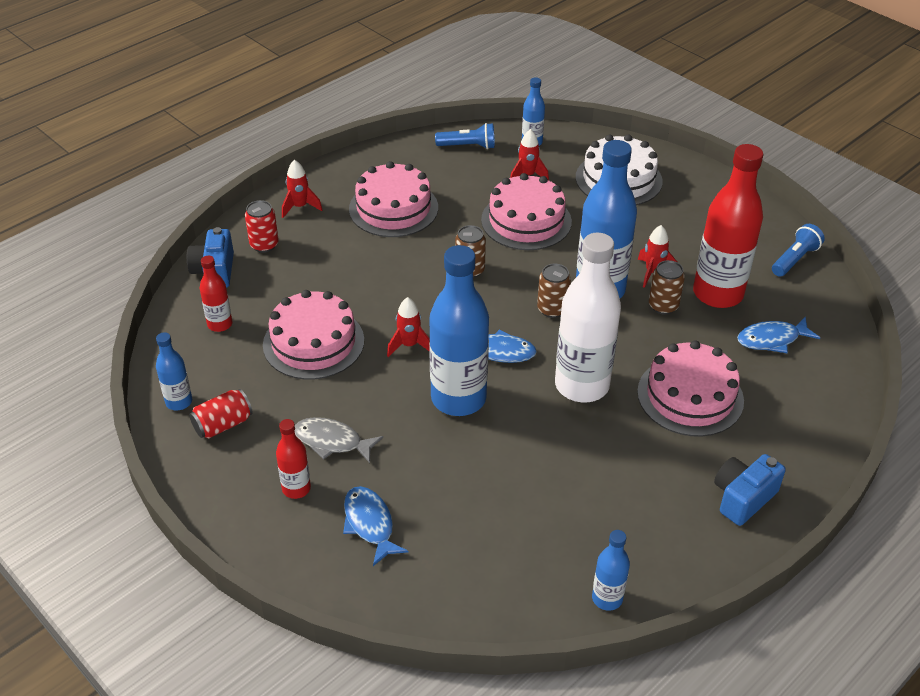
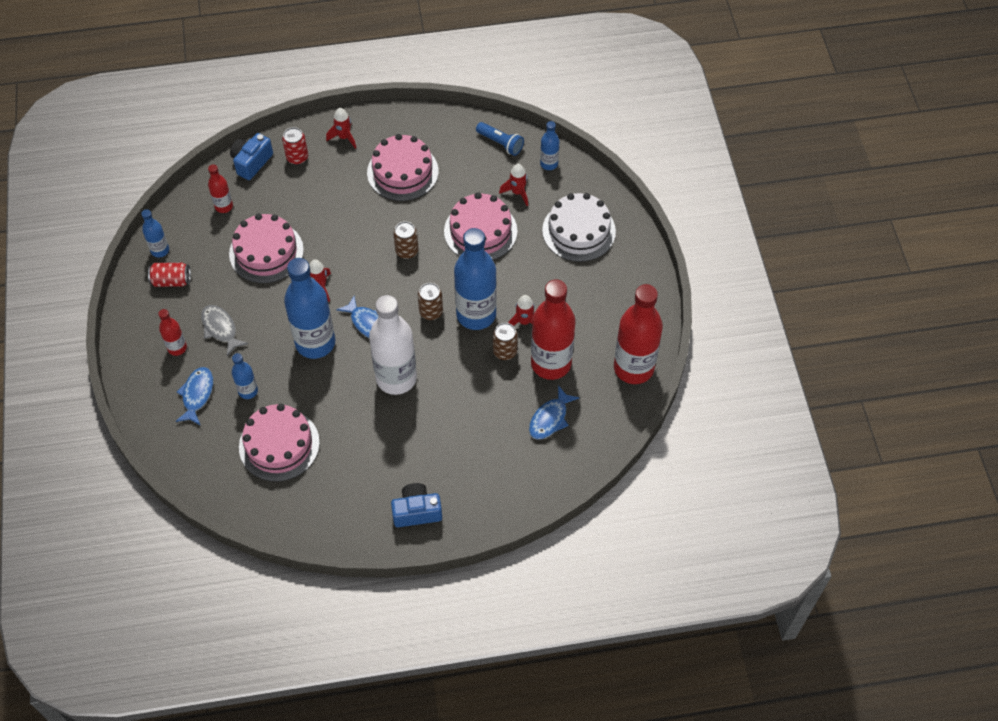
camera: 35 degrees right, 15 degrees up
blue bottle [592,530,630,611] -> blue bottle moved to [232,353,258,399]
pink cake [637,341,744,437] -> pink cake moved to [239,404,320,482]
blue fish [737,317,820,353] -> blue fish turned 75 degrees counterclockwise [529,385,579,440]
blue flashlight [772,224,825,277] -> red bottle [614,284,663,384]

